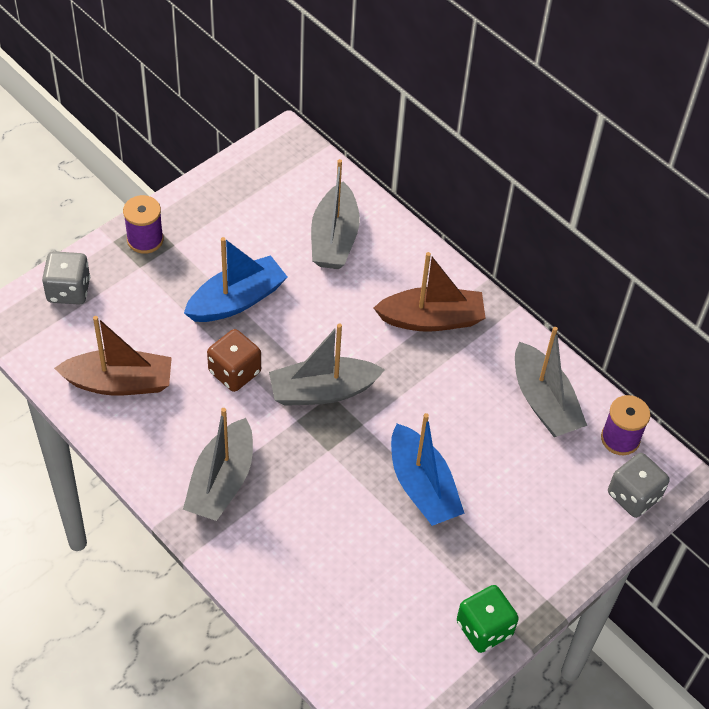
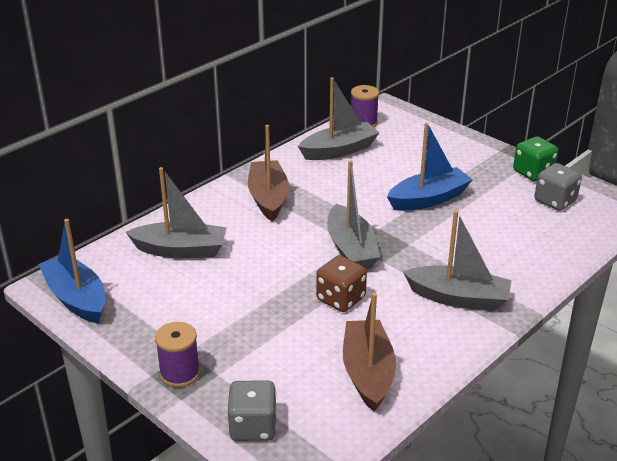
camera: 90 degrees left, 20 degrees down
blue boat [184,237,288,322] -> blue boat moved to [38,219,105,324]
grey dice [608,453,670,518] -> grey dice moved to [534,163,582,211]

